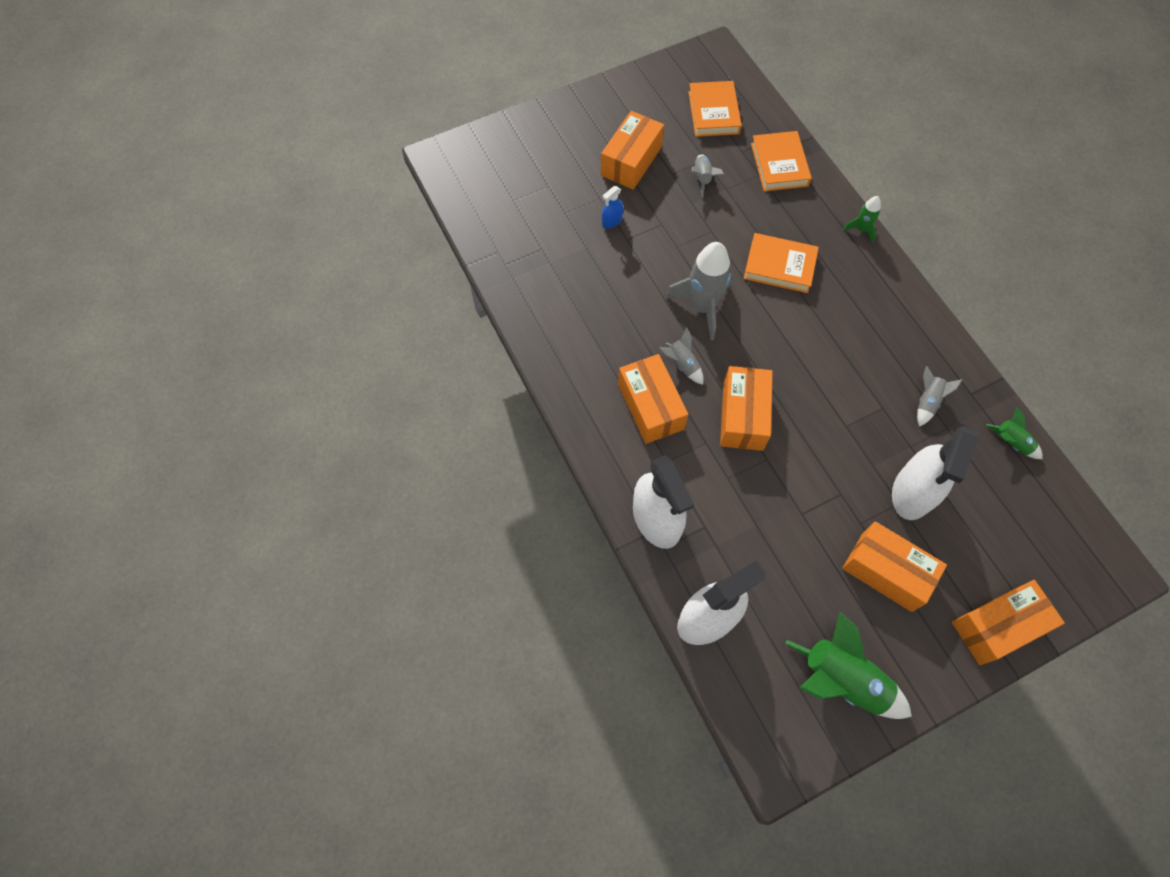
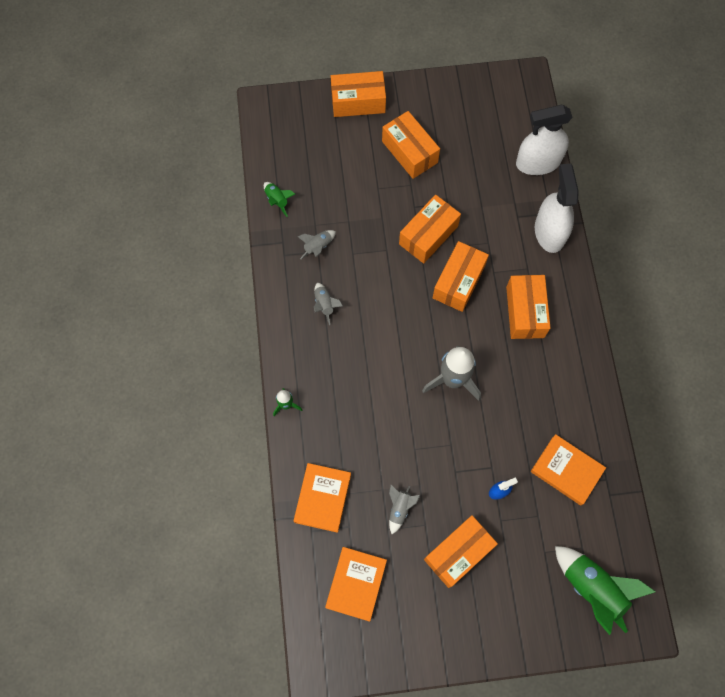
camera: 160 degrees left, 5 degrees up
grey rocket [659,328,704,385] -> grey rocket moved to [314,283,343,325]
orange book [744,233,819,293] -> orange book moved to [531,434,606,505]
green rocket [785,612,912,719] -> green rocket moved to [555,546,656,635]
white spray bottle [892,426,979,520] -> none
none -> orange box [399,195,461,263]

